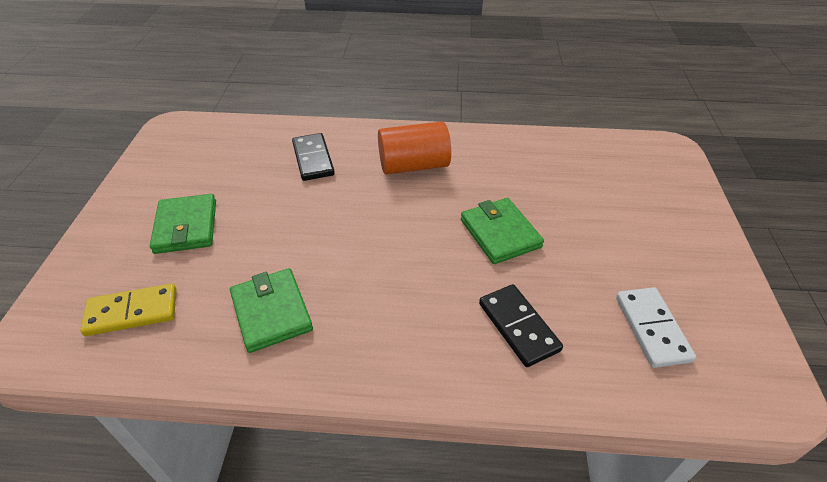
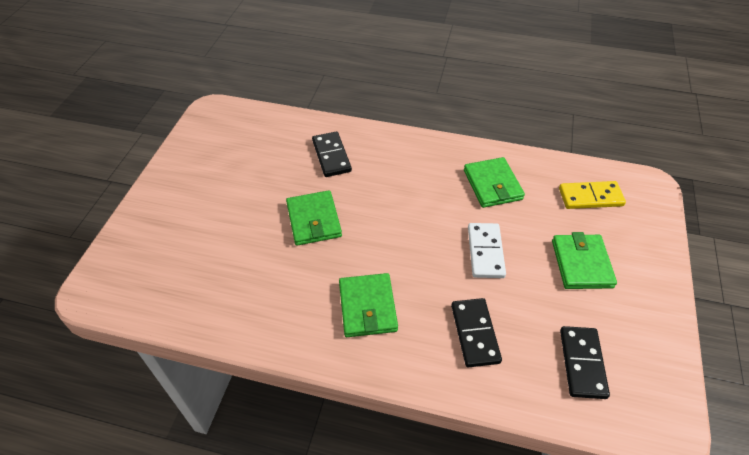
camera: 170 degrees left, 5 degrees up
orange cylinder [378,121,451,175] -> green wallet [339,273,398,337]
white domino [616,287,696,368] -> white domino moved to [468,223,506,278]
none -> black domino [560,326,610,399]

